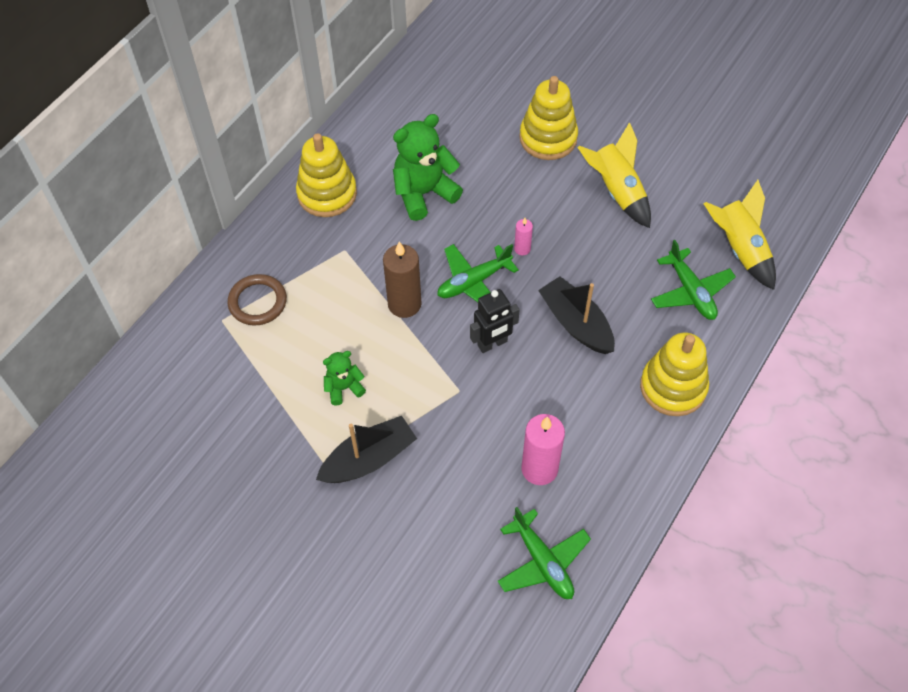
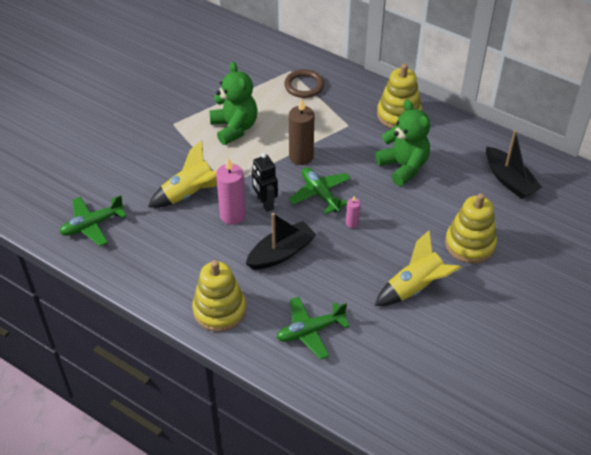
camera: 90 degrees right, 10 degrees down
black boat [316,416,417,483] -> black boat moved to [486,130,542,199]
green teddy bear [323,351,366,406] -> green teddy bear [209,62,257,145], size x1.87
pink candle [521,414,565,485] -> pink candle moved to [216,157,246,225]
yellow rocket [703,180,776,290] -> yellow rocket moved to [148,140,217,208]

